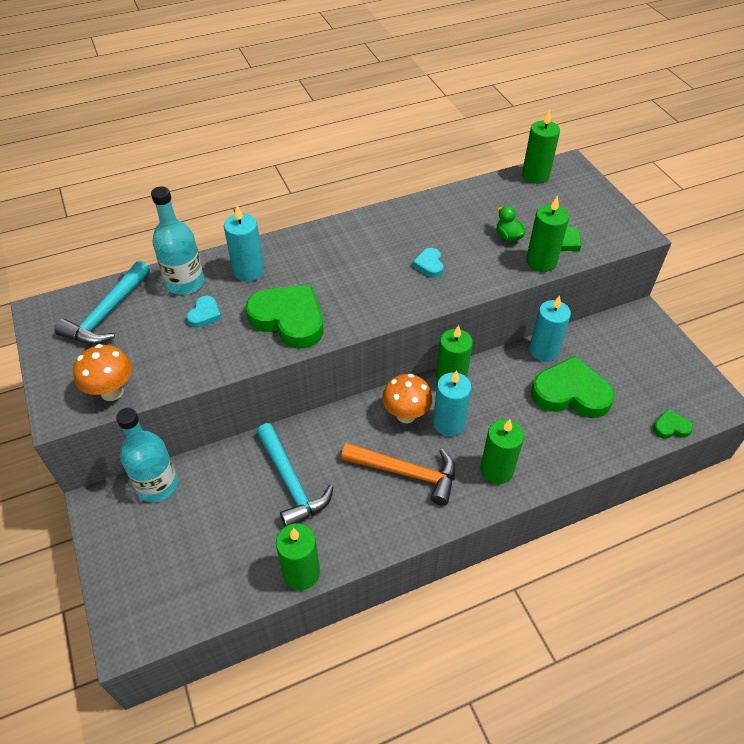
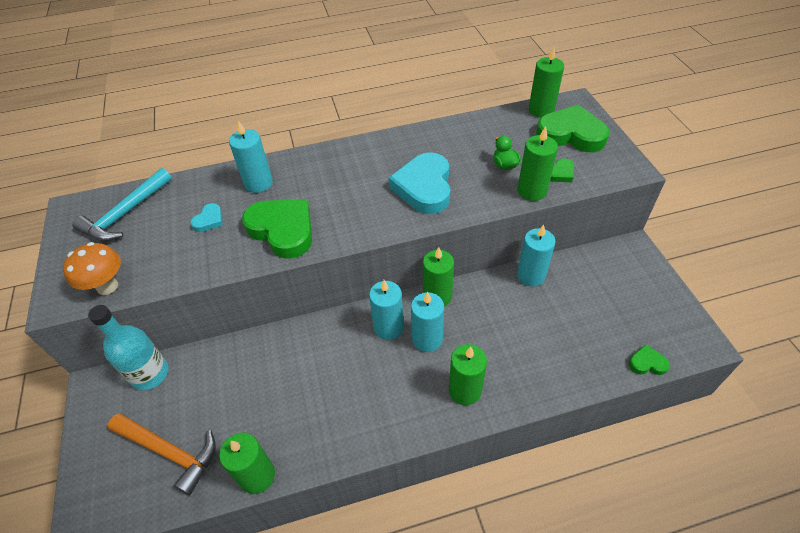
camera: 10 degrees right, 0 degrees up
turquoise bottle [151,186,204,295] -> none
turquoise hammer [257,423,333,527] -> none
orange hammer [341,443,455,506] -> orange hammer moved to [108,413,216,495]
orange mushroom [382,374,432,423] -> turquoise candle [369,280,404,340]
turquoise heart [413,248,443,278] -> turquoise heart [389,152,450,214], size x2.17
green heart [531,356,615,418] -> green heart moved to [536,105,610,152]

